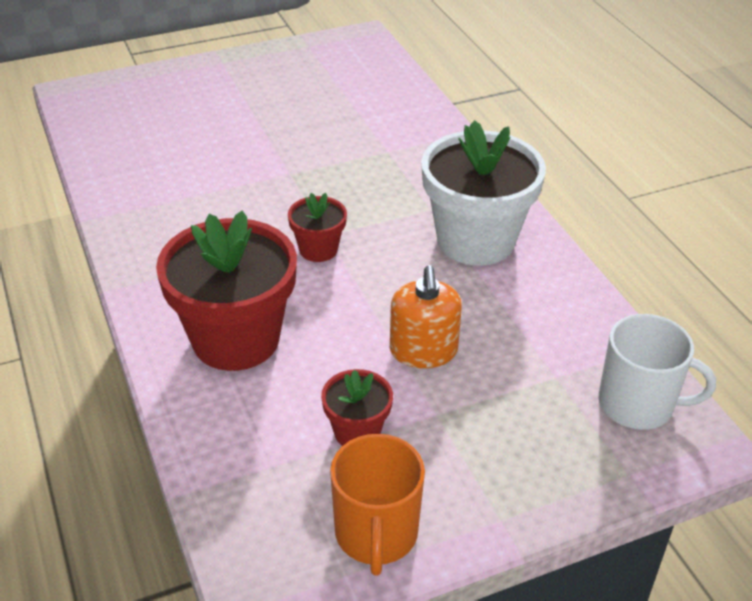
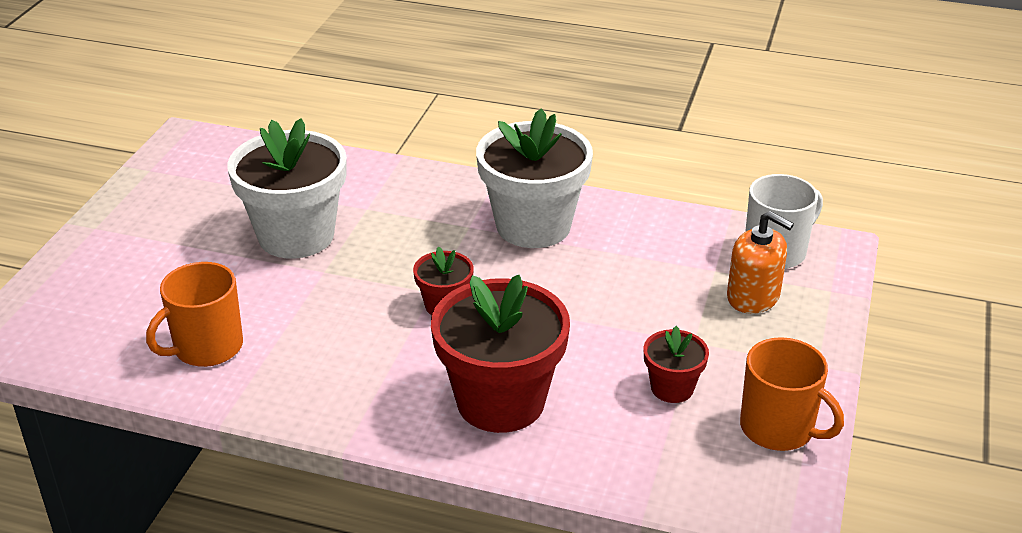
camera: 50 degrees left, 5 degrees down
orange soap dispenser [390,265,462,368] -> orange soap dispenser moved to [727,211,794,314]
none -> orange mug [146,262,243,367]
none -> white flower pot [227,118,347,259]

